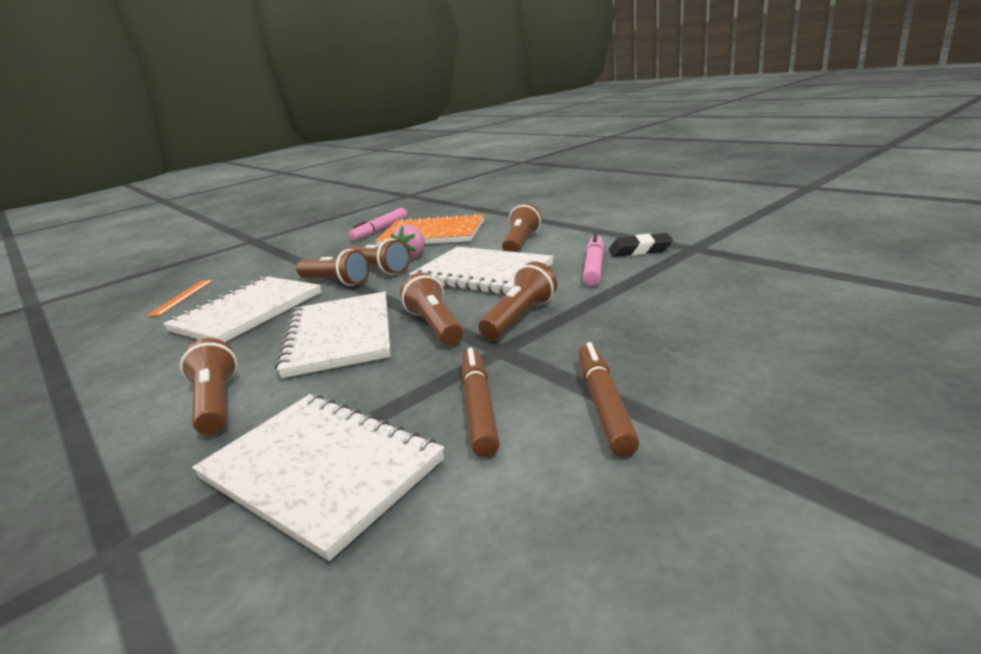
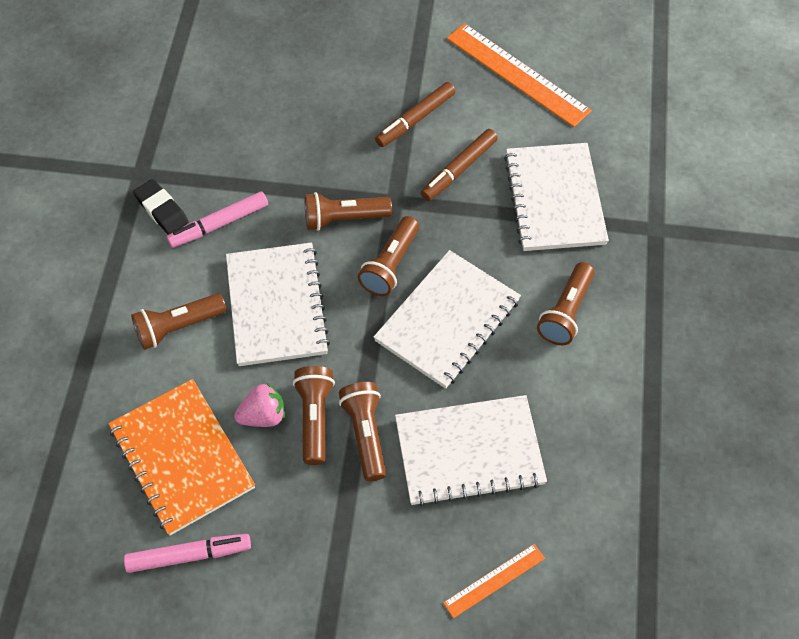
camera: 135 degrees left, 35 degrees up
none -> orange ruler [447,23,592,127]

